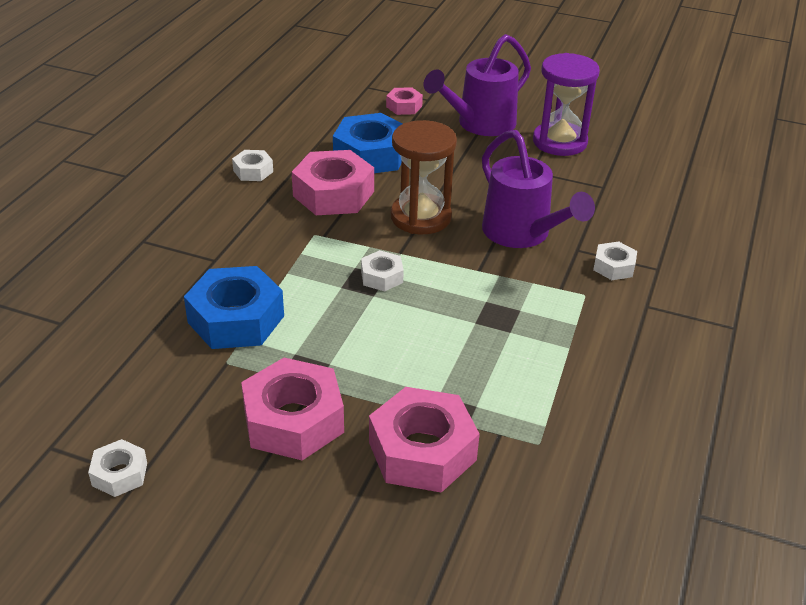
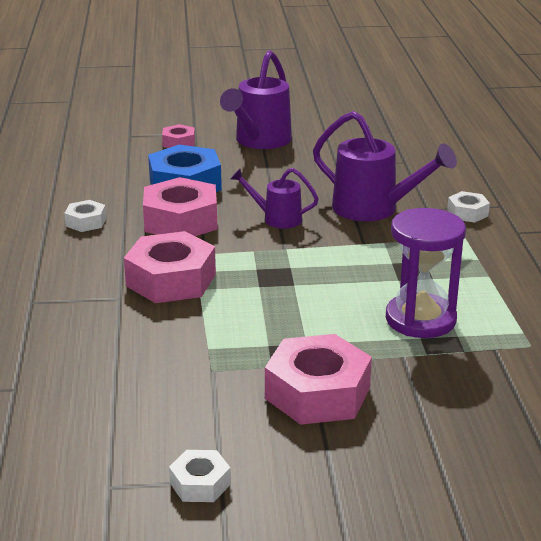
camera: 25 degrees left, 10 degrees down
blue nut [184,266,284,349] -> none
white nut [361,250,404,291] -> none
pink nut [369,387,480,493] -> pink nut moved to [124,231,216,303]
brown hourglass [391,120,457,234] -> purple watering can [231,168,319,229]
purple hourglass [533,53,600,156] -> purple hourglass moved to [386,208,466,338]

